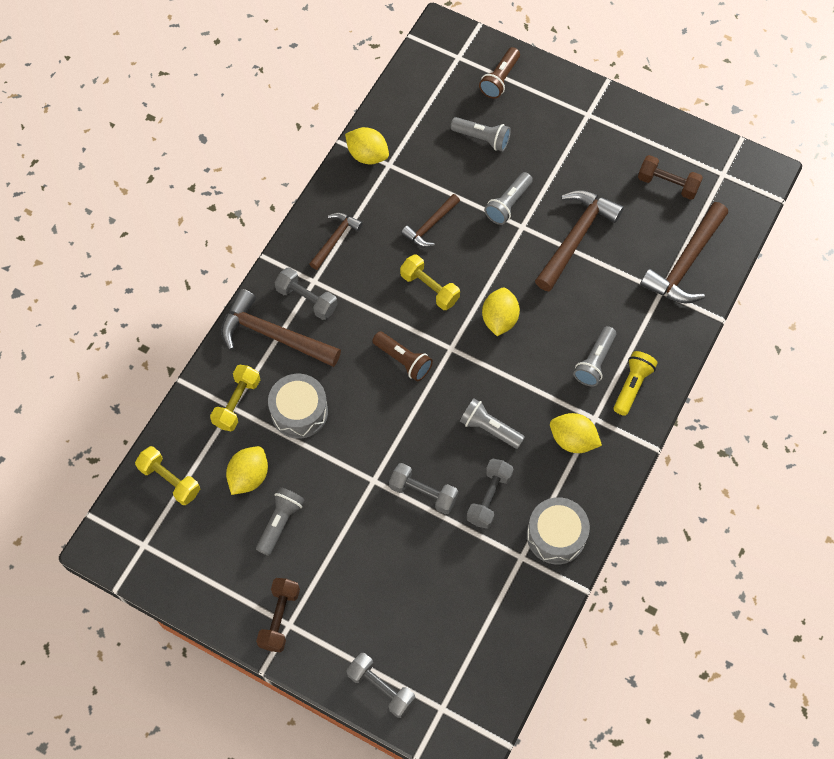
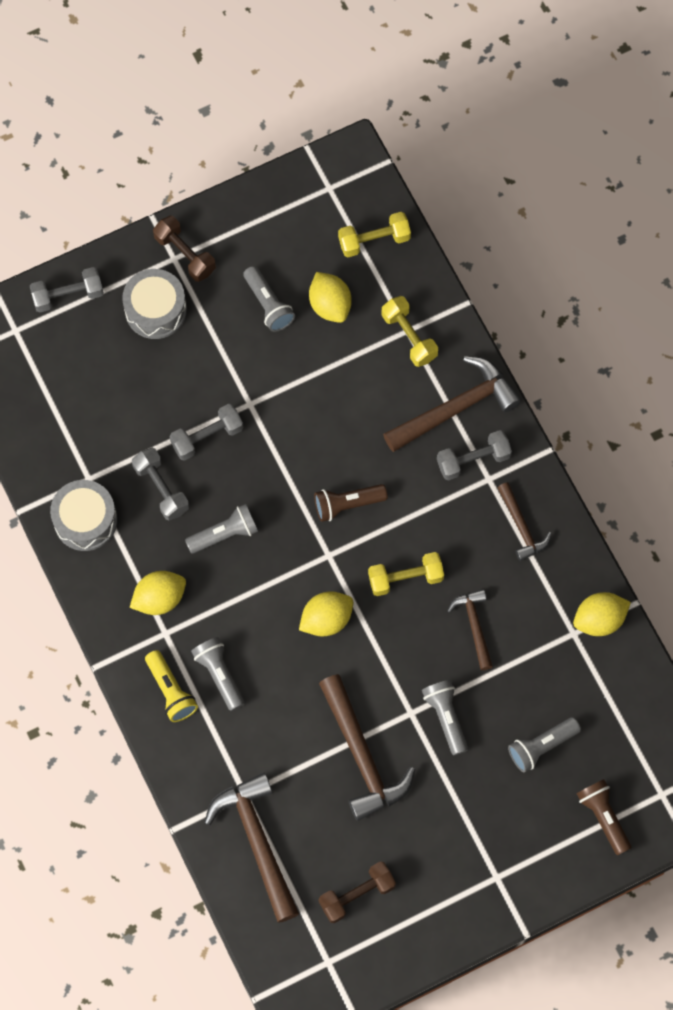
camera: 125 degrees right, 5 degrees up
grey drum [268,374,328,439] -> grey drum moved to [122,269,187,339]
yellow lemon [482,288,520,336] -> yellow lemon turned 75 degrees counterclockwise [299,591,354,636]

